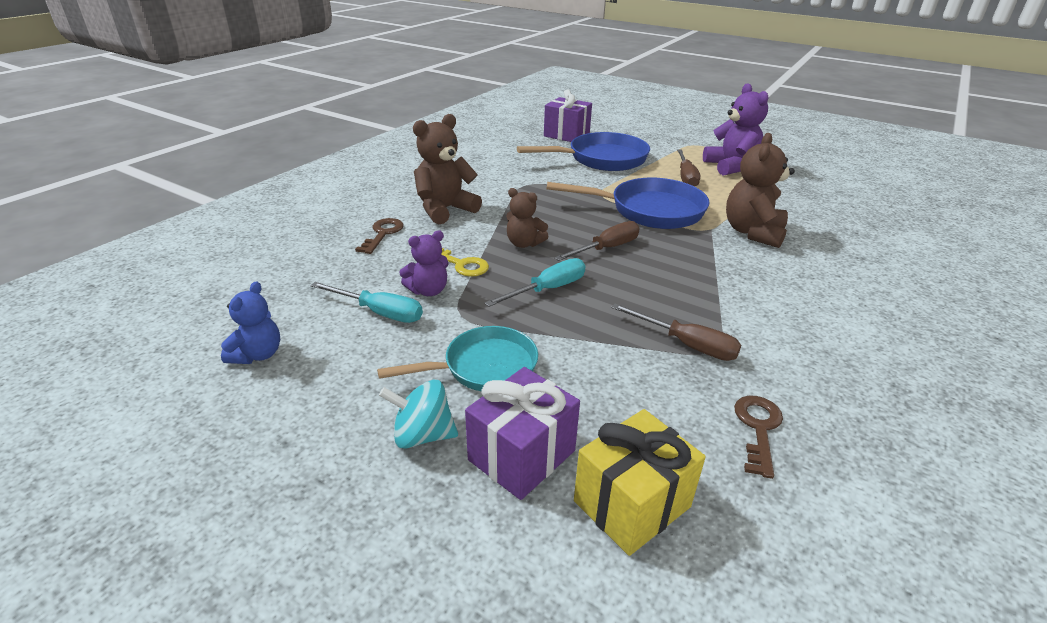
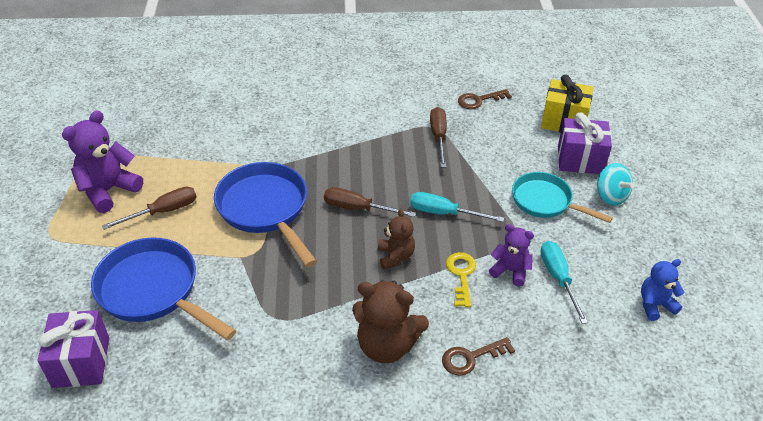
camera: 125 degrees left, 10 degrees up
brown teddy bear [726,133,795,248] -> none

